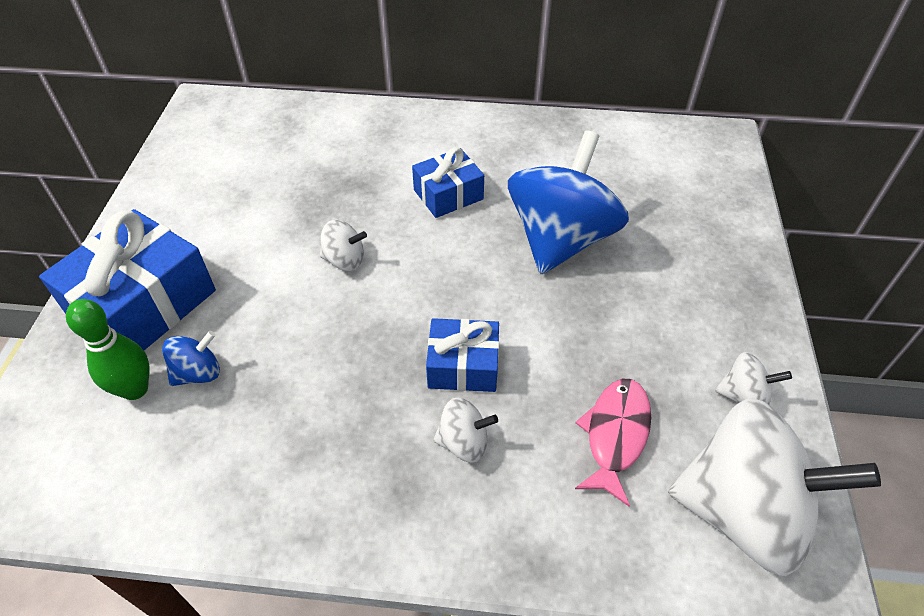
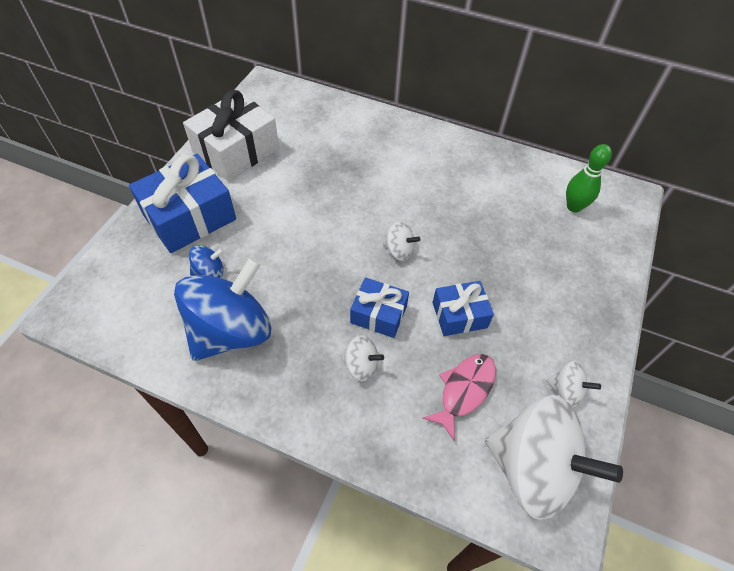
camera: 15 degrees right, 5 degrees up
green bowling pin [66,299,149,400] -> green bowling pin moved to [566,144,612,213]
white spinning top [320,220,367,271] -> white spinning top moved to [383,222,420,261]
blue gift [412,147,484,218] -> blue gift moved to [432,281,494,336]
blue spinning top [508,131,629,274] -> blue spinning top moved to [174,257,271,361]
none -> white gift [183,90,279,181]

